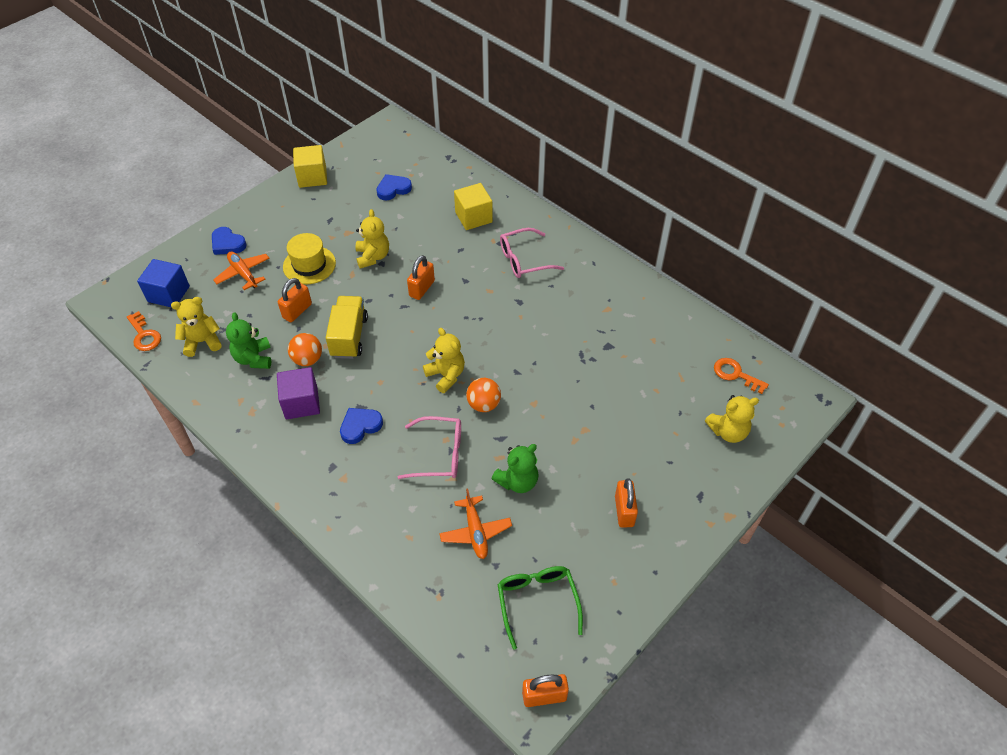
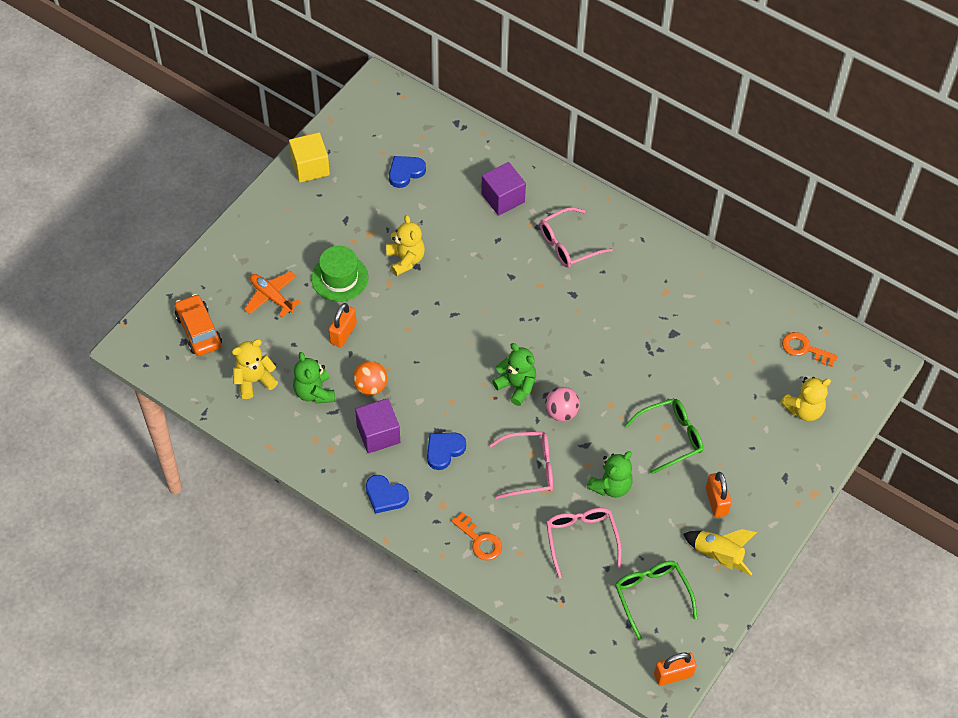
camera: 10 degrees left, 5 degrees up
orange key [127,311,161,351] -> orange key moved to [451,512,502,560]
blue cube [137,259,190,308] -> orange car [175,294,222,356]
blue heart [212,227,247,255] -> blue heart moved to [366,475,409,514]
yellow hat [283,233,336,284] -> green hat [311,246,368,302]
yellow truck [326,296,368,359] -> none
orange padlock [407,255,435,300] -> none
yellow teddy bear [423,328,465,393] -> green teddy bear [492,343,536,406]
orange plane [439,489,512,559] -> pink glasses [546,508,622,578]
yellow cube [454,183,493,230] -> purple cube [481,162,526,215]
orange ball [466,378,501,412] -> pink ball [545,387,580,421]
none -> green glasses [625,398,703,474]
none -> yellow rocket [683,529,757,575]

